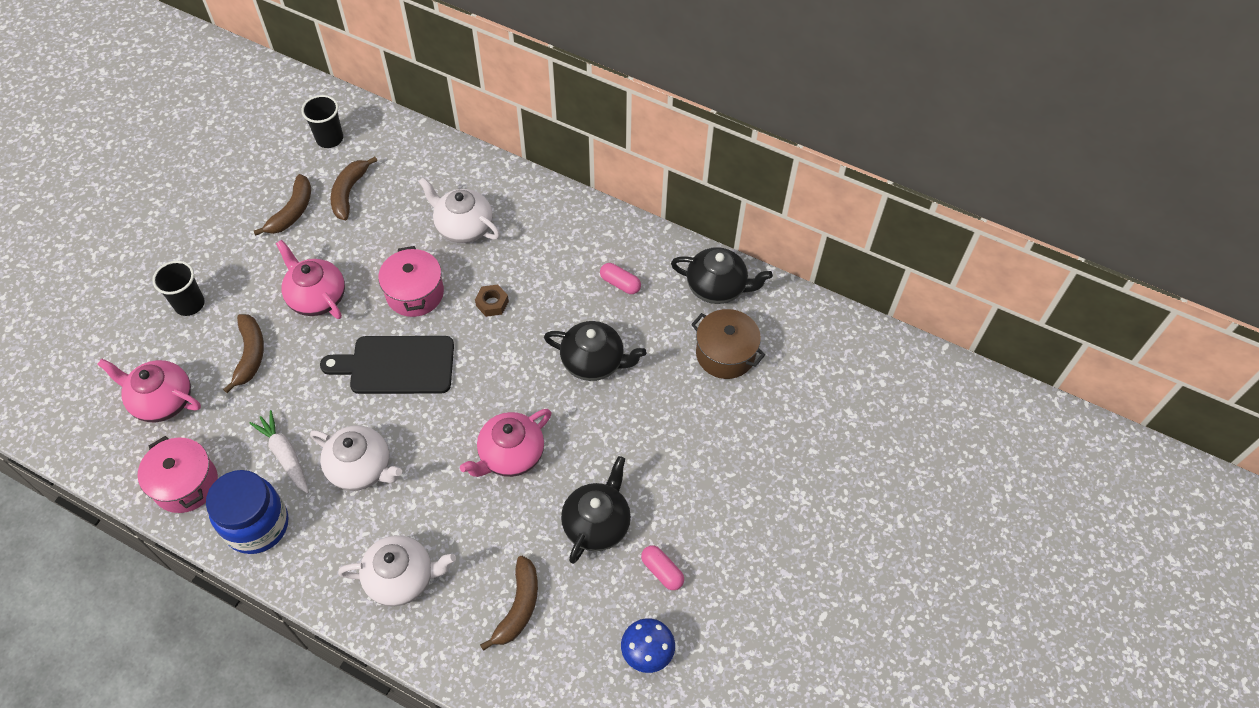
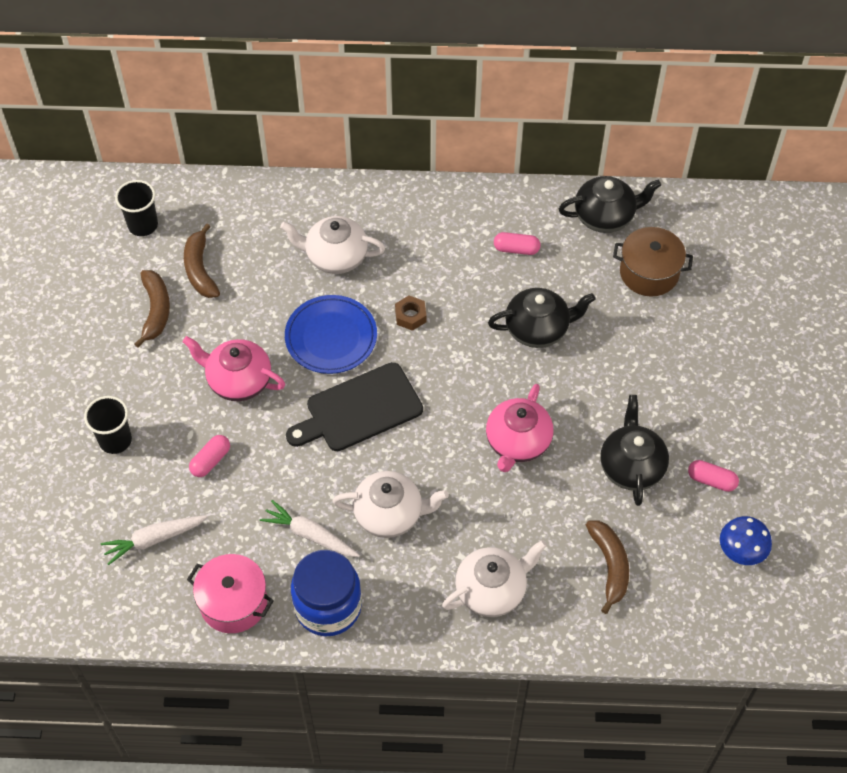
camera: 25 degrees left, 0 degrees up
pink teapot [97,358,201,422] -> white carrot [101,515,208,565]
brown banana [223,314,264,393] -> pink capsule [189,435,230,477]
pink pot [378,246,444,317] -> blue plate [285,295,377,374]

